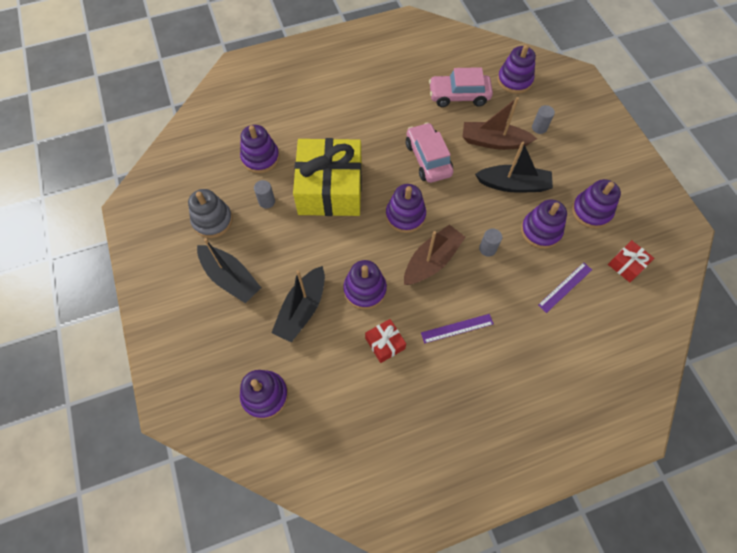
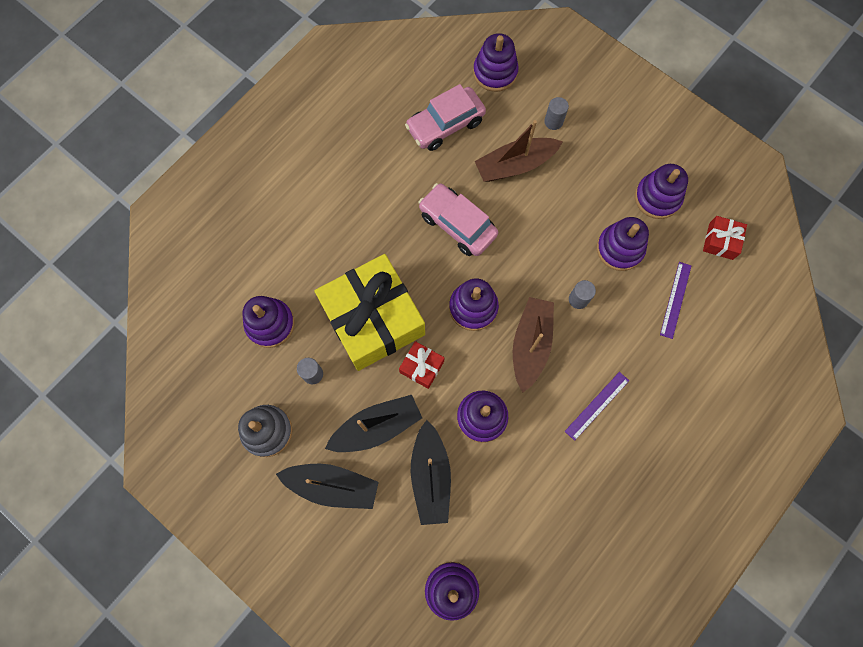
camera: 30 degrees left, 10 degrees up
red gift [365,319,406,363] -> red gift moved to [399,341,444,389]
black boat [475,142,553,193] -> black boat moved to [325,395,422,452]

